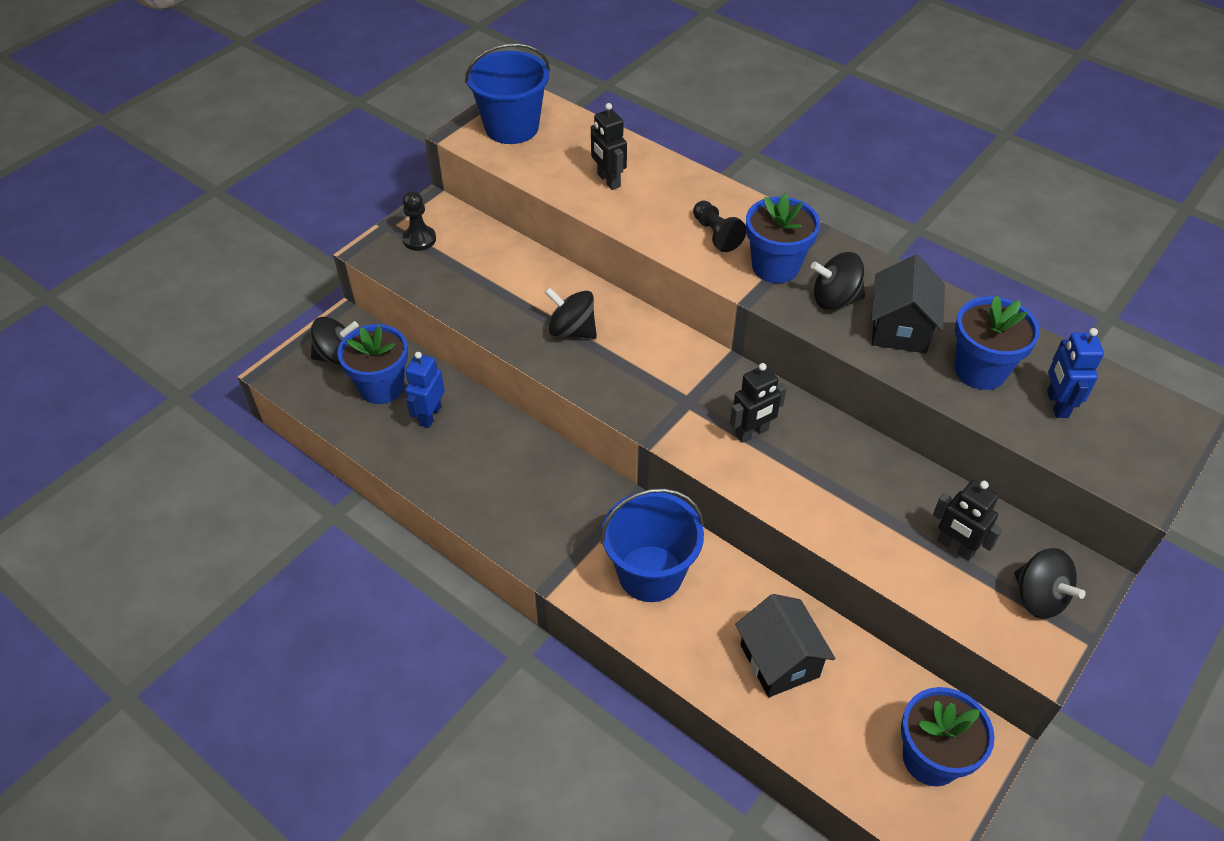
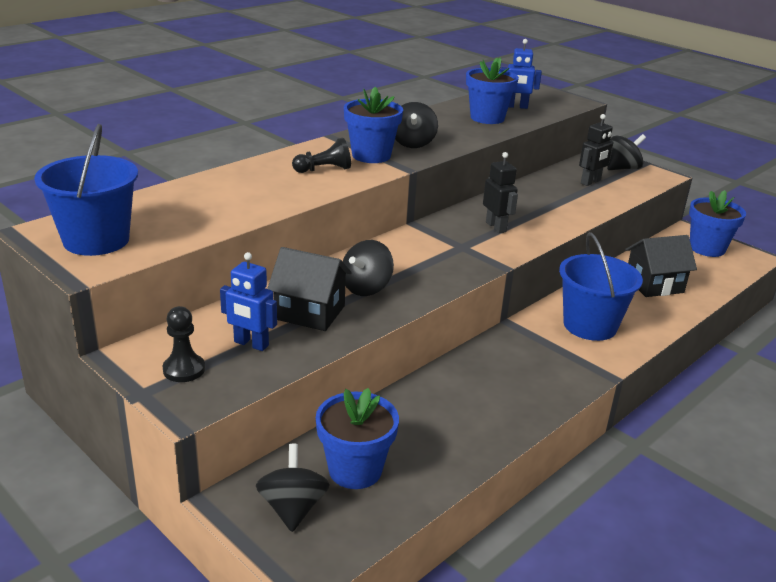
camera: 85 degrees left, 20 degrees down
blue robot [405,352,445,428] -> blue robot moved to [220,252,277,351]
black robot [591,103,627,190] -> none
black house [871,255,945,353] -> black house moved to [267,247,352,331]

